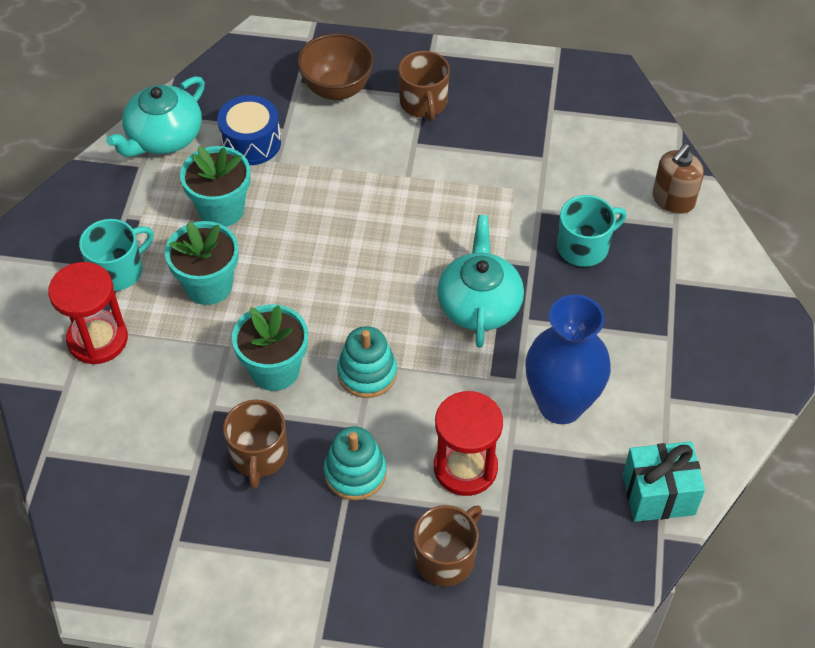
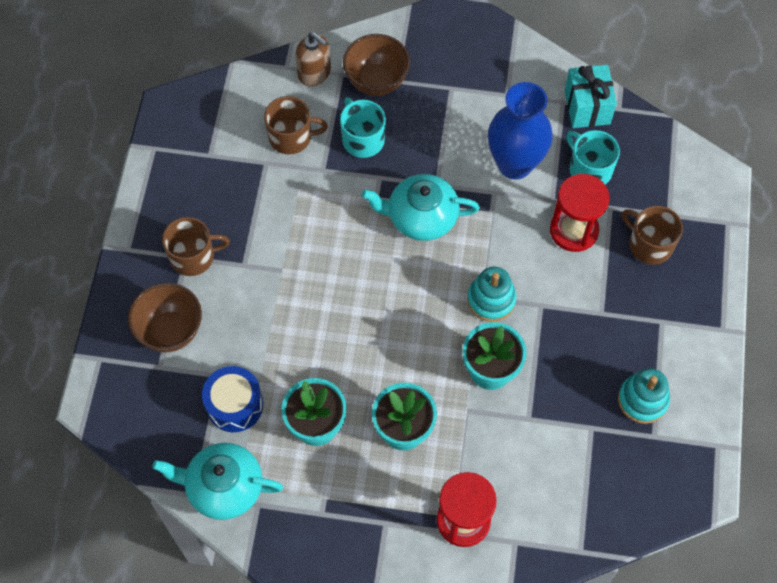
camera: 90 degrees left, 10 degrees up
turquoise mug [79,219,154,291] -> turquoise mug moved to [566,130,620,185]
turquoise teapot [106,76,205,157] -> turquoise teapot turned 150 degrees clockwise [152,443,283,520]
brown mug [223,400,288,489] -> brown mug moved to [264,96,328,155]
turquoise stacking toy [324,426,387,500] -> turquoise stacking toy moved to [618,368,670,424]
none -> brown bowl [343,34,410,96]

